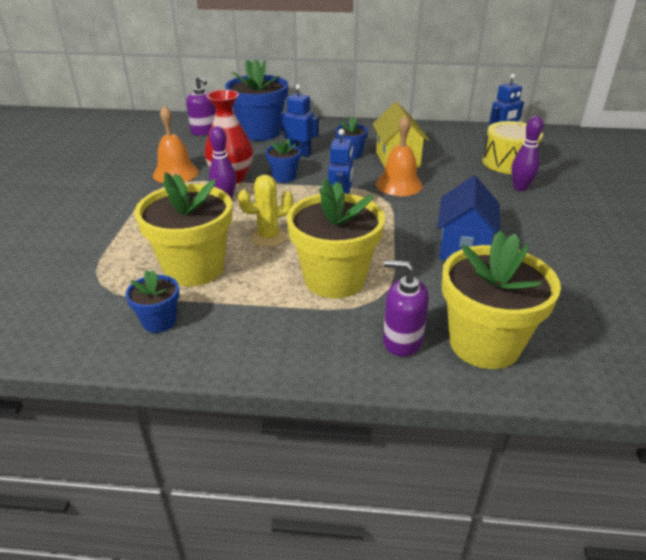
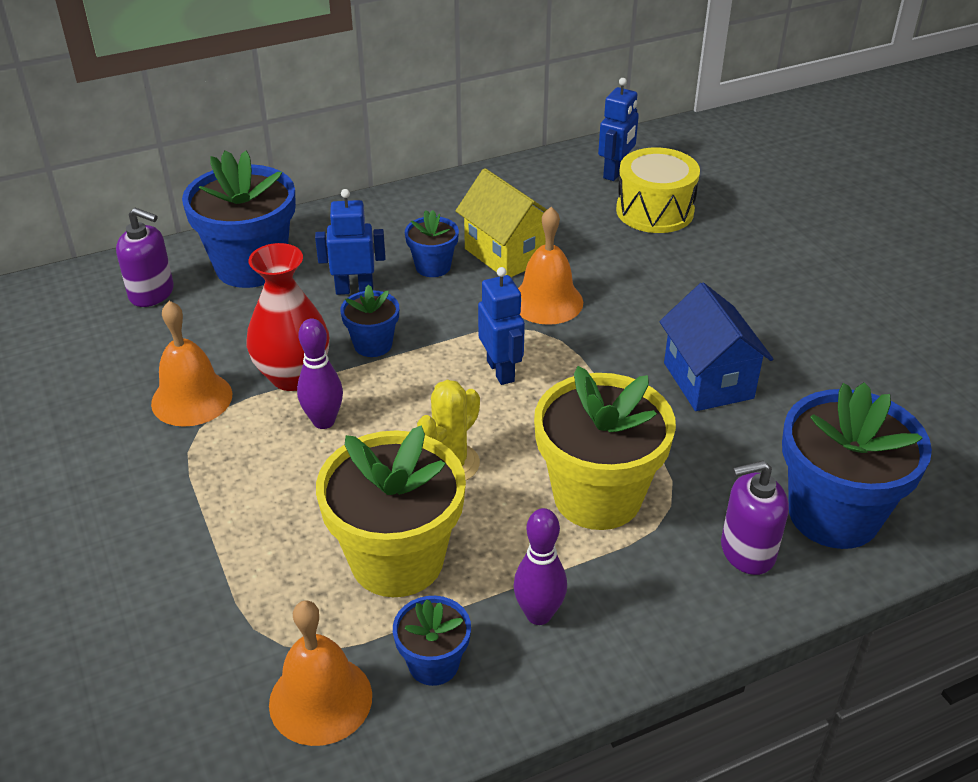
camera: 30 degrees left, 5 degrees up
yellow flower pot [442,231,561,369] -> blue flower pot [782,382,932,549]
purple bowling pin [511,116,543,191] -> purple bowling pin moved to [513,508,567,625]
none -> orange bell [269,600,372,746]

